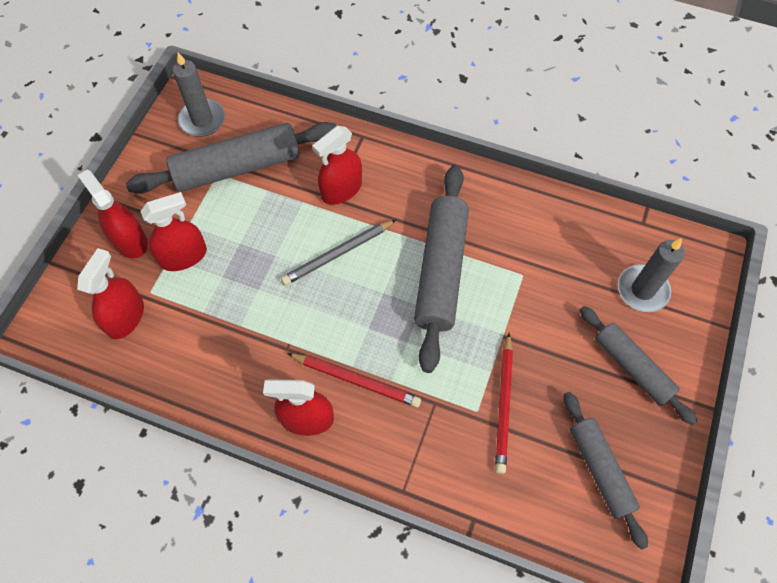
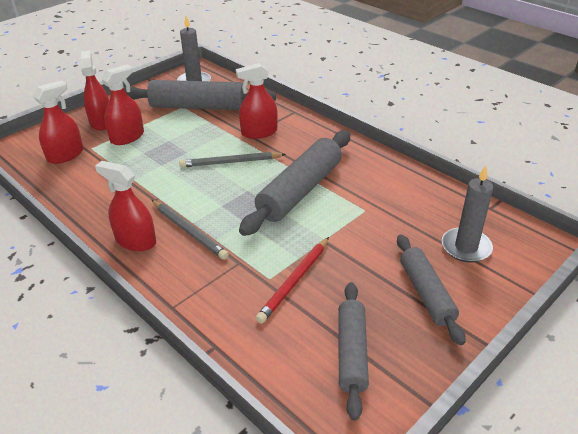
camera: 25 degrees right, 25 degrees down
red spray bottle [140,192,207,271] -> red spray bottle turned 45 degrees counterclockwise [101,65,144,145]
red pencil [287,353,421,408] -> grey pencil [152,200,229,260]

